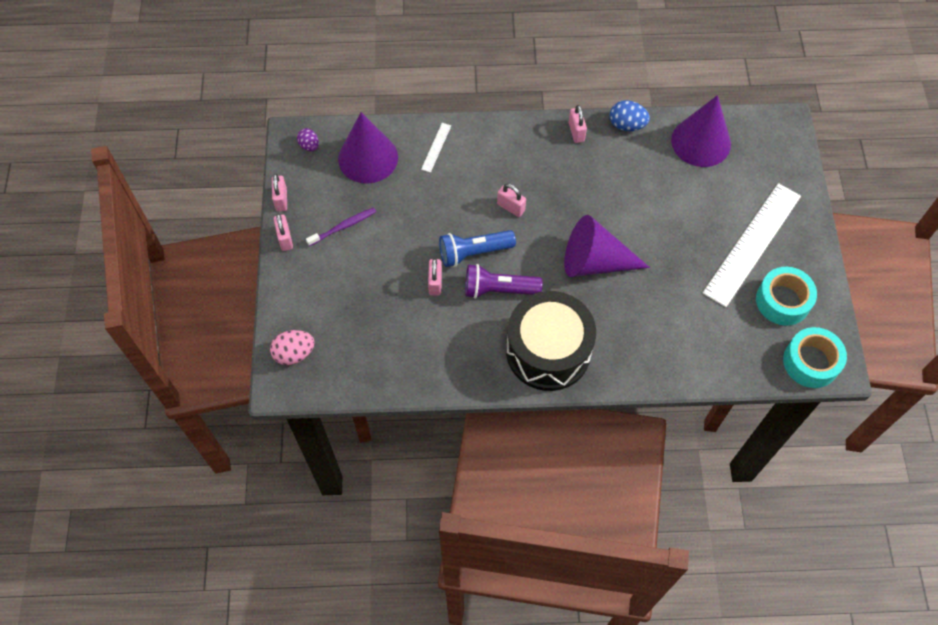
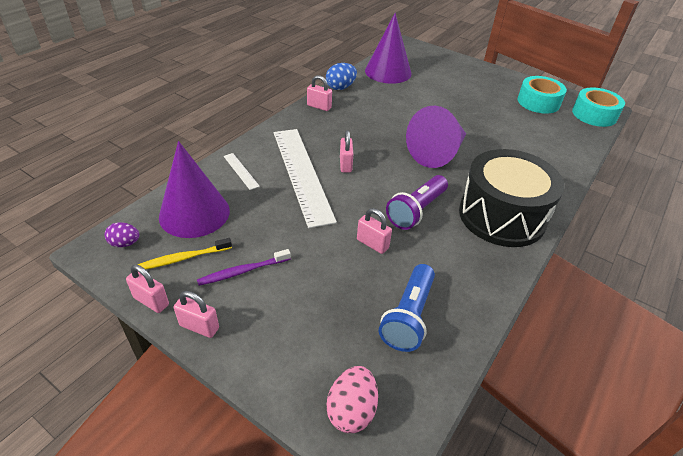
camera: 55 degrees left, 20 degrees down
purple toothbrush [306,207,376,246] -> purple toothbrush turned 120 degrees counterclockwise [197,249,291,286]
blue flashlight [439,230,516,267] -> blue flashlight moved to [379,264,435,352]
pink padlock [497,184,526,217] -> pink padlock turned 75 degrees counterclockwise [340,130,353,173]
white ruler [703,183,801,307] -> white ruler moved to [274,129,337,228]
none -> yellow toothbrush [137,238,232,270]

